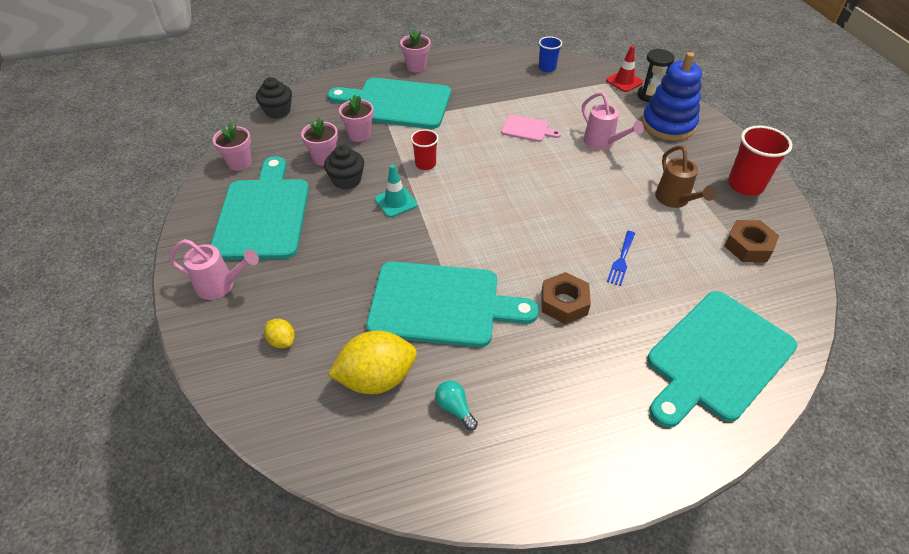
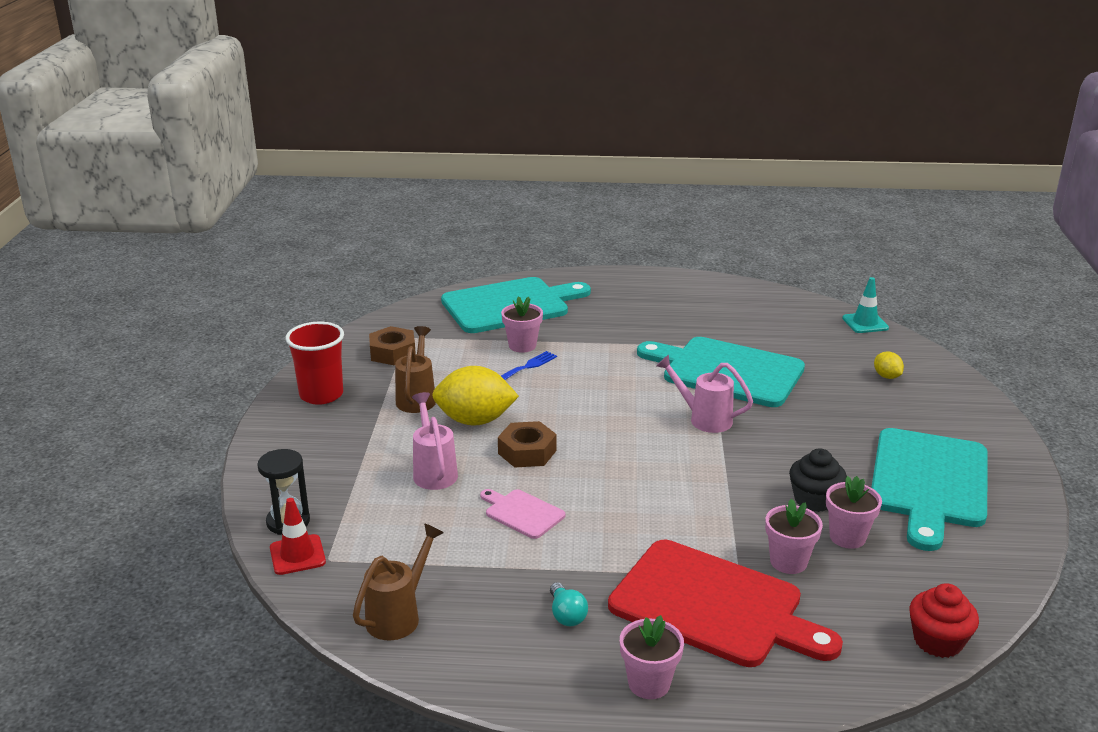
camera: 160 degrees left, 20 degrees down
pink watering can [169,239,259,300] -> pink watering can moved to [656,355,753,433]
pink flower pot [213,122,252,171] -> pink flower pot moved to [501,296,543,353]
black cupcake [256,77,292,119] -> red cupcake [910,583,979,658]
turquoise cutting board [328,78,451,129] -> red cutting board [608,540,843,667]
yellow lemon [328,331,417,394] -> yellow lemon moved to [432,366,519,426]
turquoise traffic cone [375,164,417,217] -> turquoise traffic cone moved to [842,277,889,333]
red cup [411,129,439,170] -> none
turquoise light bulb [435,381,478,430] -> turquoise light bulb moved to [550,582,588,626]
blue cup [539,36,562,72] -> brown watering can [353,523,444,640]
brown nut [541,272,591,324] -> brown nut moved to [498,421,557,468]
blue stacking toy [642,52,702,141] -> none

